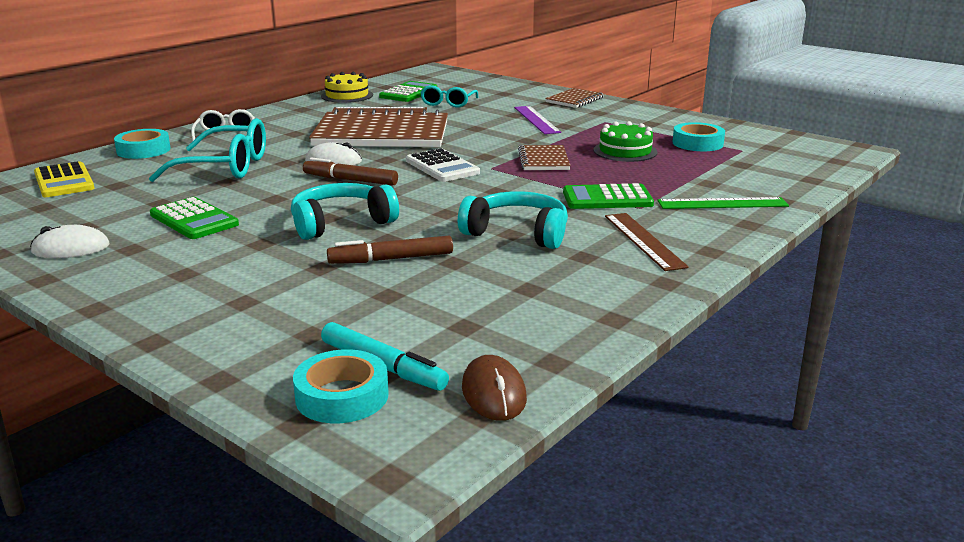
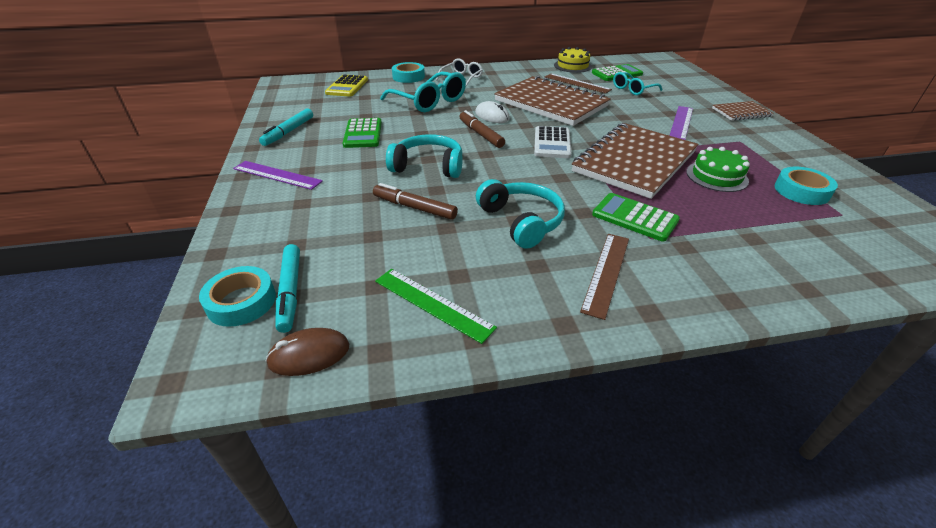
camera: 40 degrees right, 15 degrees up
white mouse [30,225,109,258] -> turquoise marker [259,109,313,146]
brown mouse [462,355,527,421] -> brown mouse turned 45 degrees clockwise [266,328,349,376]
brown notebook [518,145,571,170] -> brown notebook [572,123,698,199], size x2.12
green ruler [657,197,789,209] -> green ruler moved to [375,269,497,344]
none -> purple ruler [233,161,323,190]

